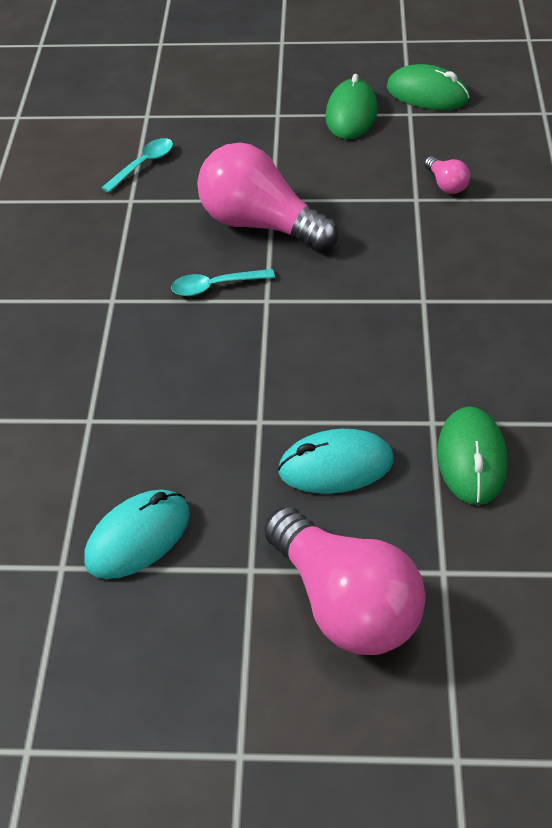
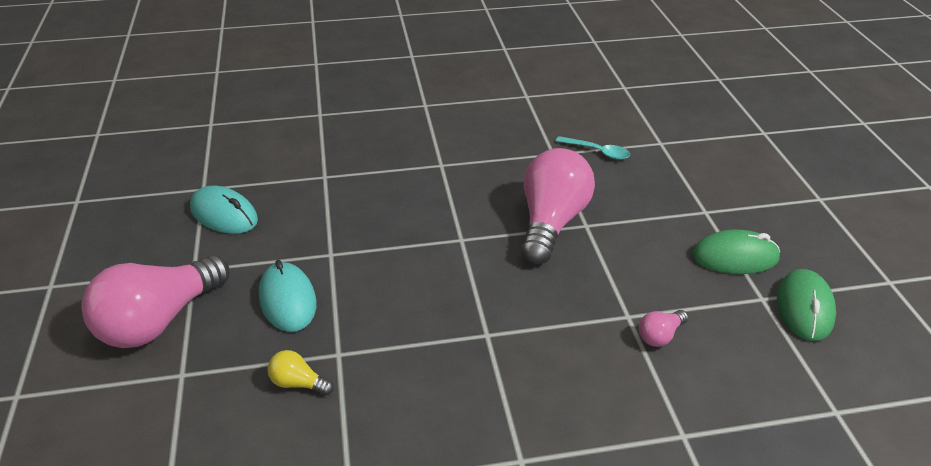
camera: 75 degrees right, 10 degrees down
turquoise spoon [171,269,275,296] -> none
green mouse [437,406,508,505] -> yellow light bulb [268,350,334,395]

